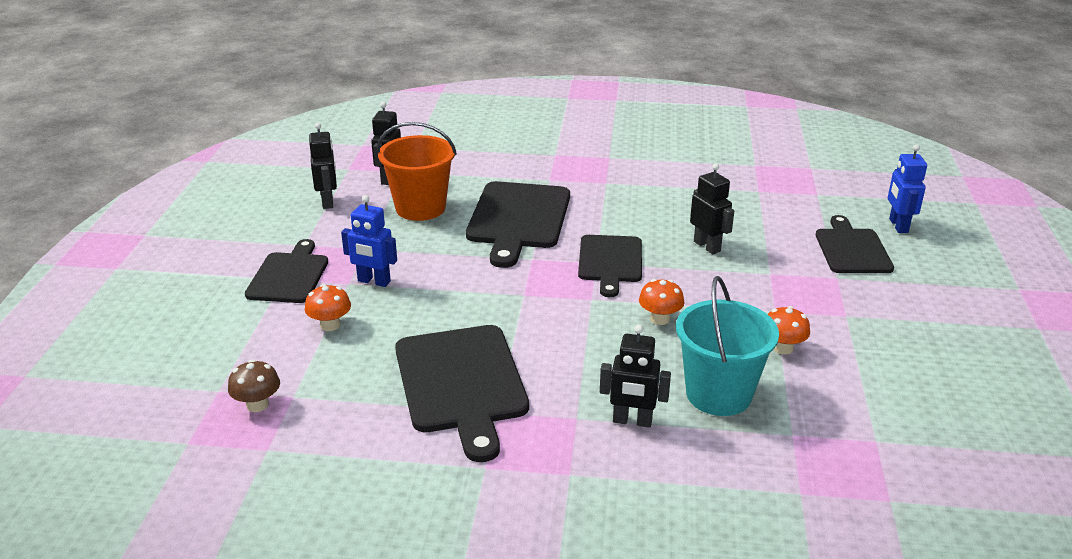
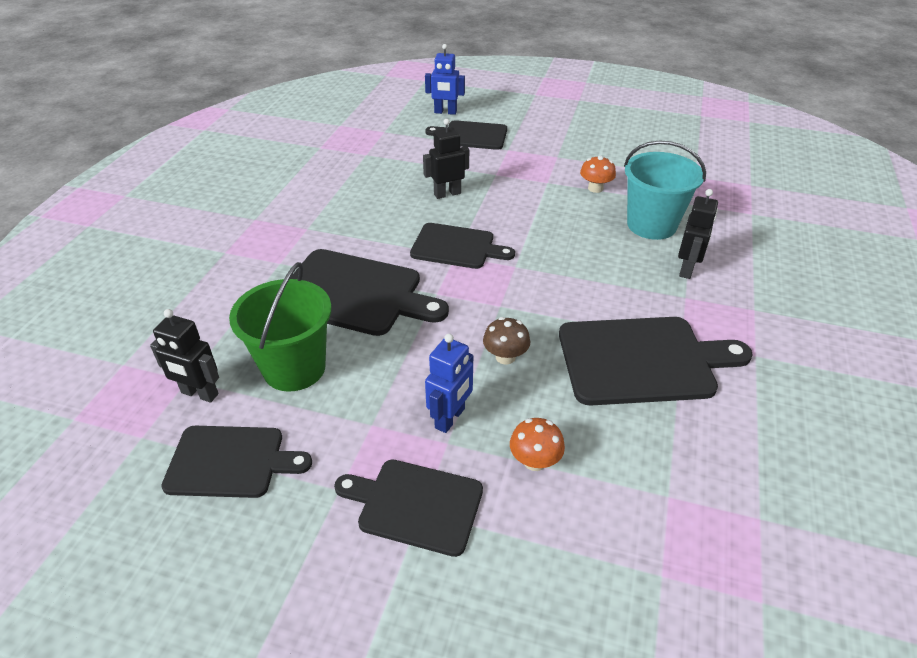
camera: 80 degrees left, 10 degrees up
brown mushroom [228,360,280,412] -> brown mushroom moved to [483,317,530,365]
black robot [309,123,337,209] -> black cutting board [161,426,312,498]
orange bucket [377,122,457,221] -> green bucket [229,262,332,392]
orange mushroom [639,279,684,325] -> none

